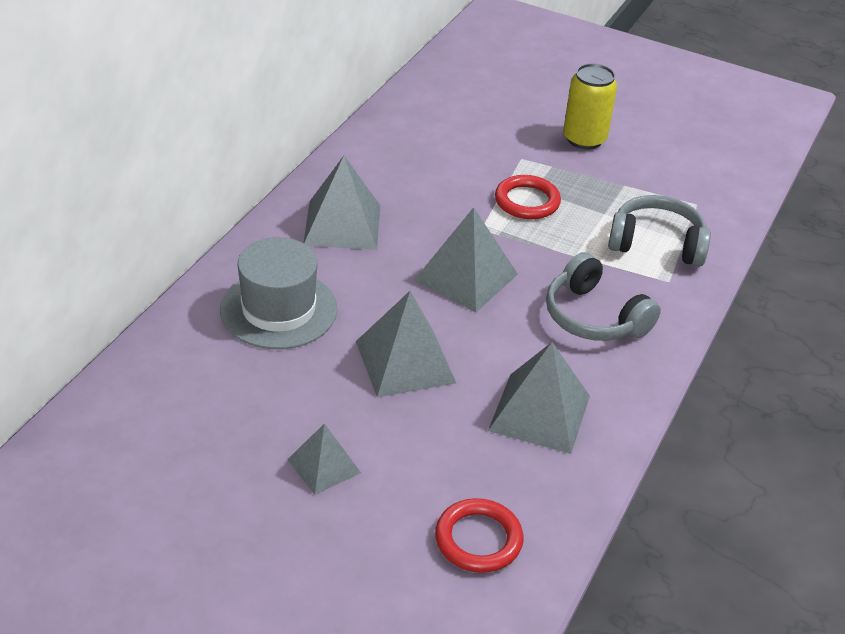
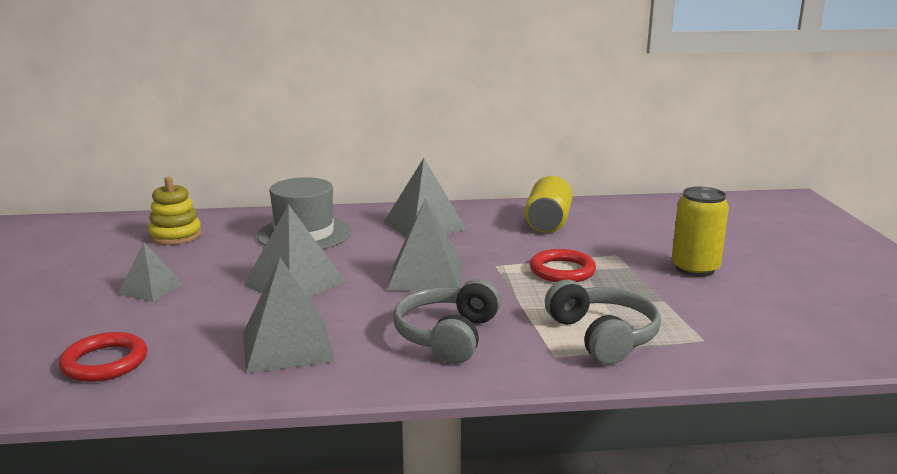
camera: 60 degrees right, 20 degrees down
none -> yellow stacking toy [148,177,202,245]
none -> yellow can [525,176,573,233]

